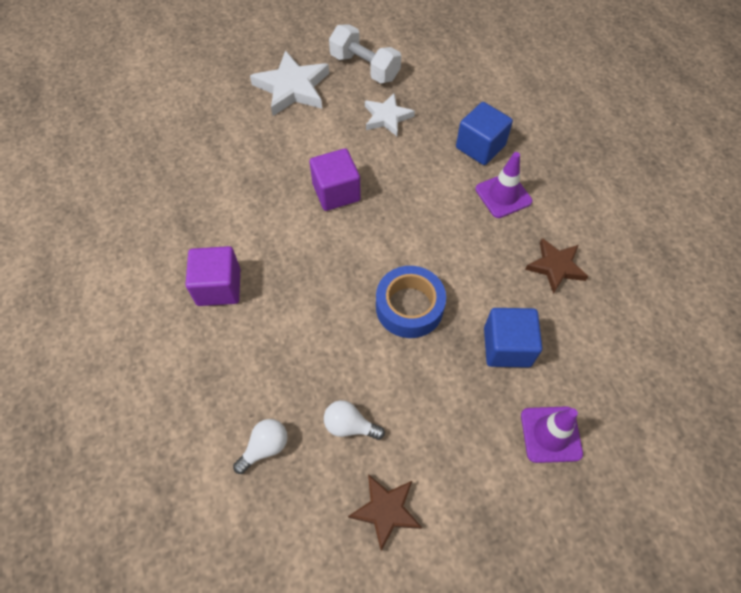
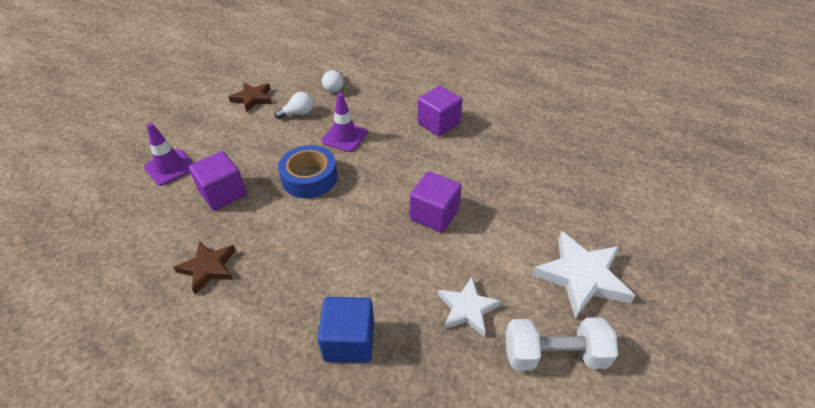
camera: 140 degrees right, 15 degrees down
purple traffic cone [475,152,532,218] -> purple traffic cone moved to [321,93,368,152]
blue cube [484,308,542,368] -> purple cube [189,151,247,211]

